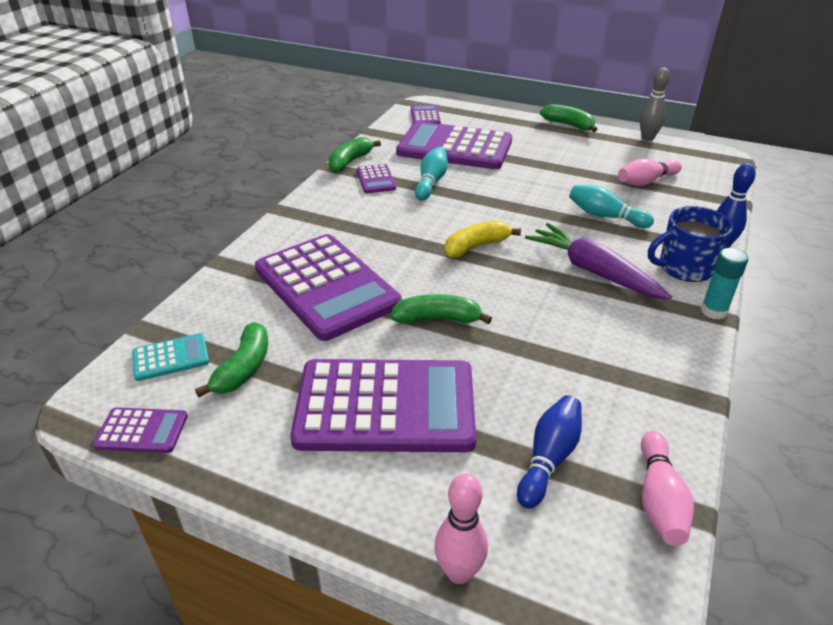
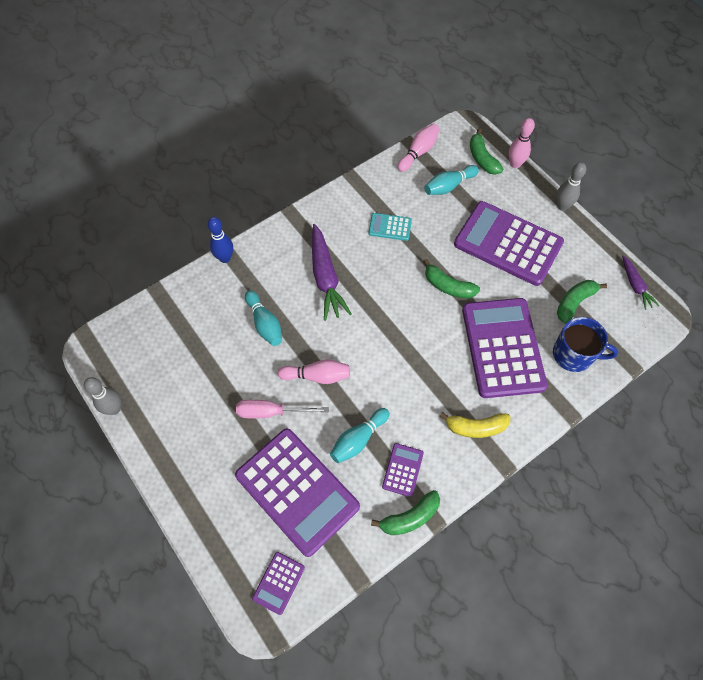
camera: 150 degrees left, 25 degrees up
purple calculator [93,407,188,453] -> purple carrot [622,255,659,310]
turquoise calculator [132,333,209,381] -> turquoise calculator moved to [368,213,412,241]
yellow banana [445,220,521,258] -> yellow banana moved to [439,412,511,438]
blue bowling pin [517,395,582,509] -> turquoise bowling pin [425,165,479,195]
green banana [540,104,597,132] -> green banana moved to [470,129,503,175]
pink bowling pin [618,159,682,186] -> pink bowling pin moved to [278,359,350,384]
blue mug [648,206,733,282] -> blue mug moved to [553,317,618,372]
turquoise glue stick [701,248,748,320] -> none
none -> pink screwdriver [236,400,329,419]
none -> grey bowling pin [556,162,586,211]

